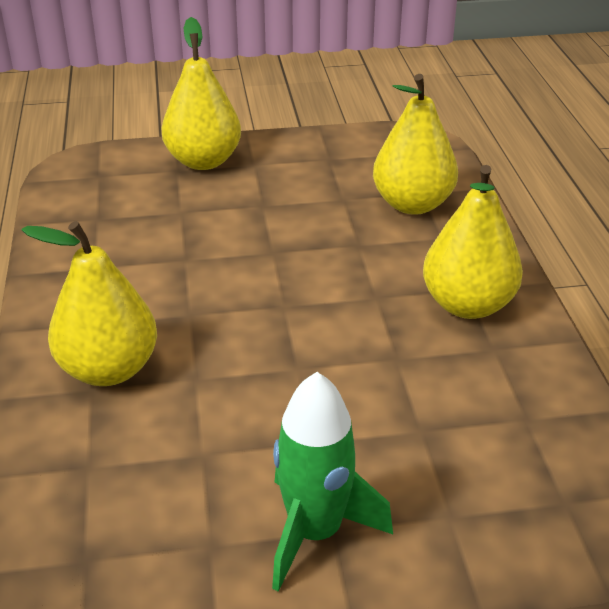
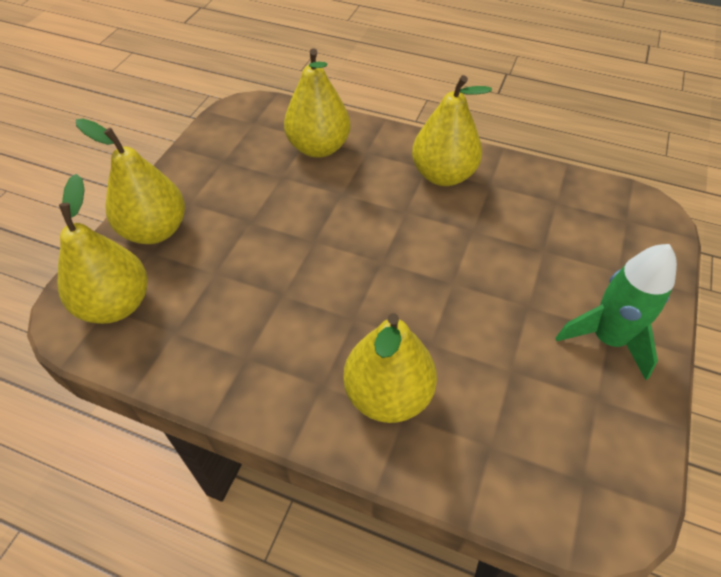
camera: 60 degrees left, 15 degrees up
none -> yellow pear [58,174,148,324]

